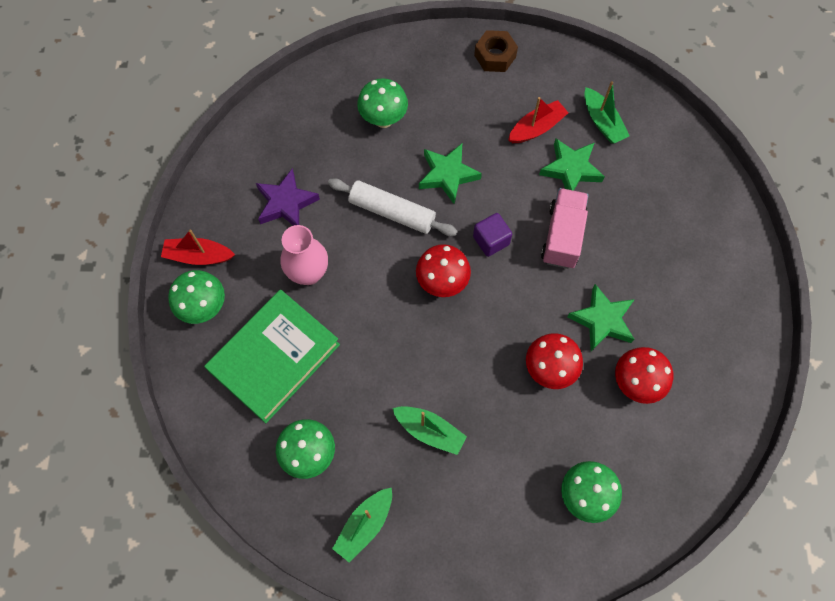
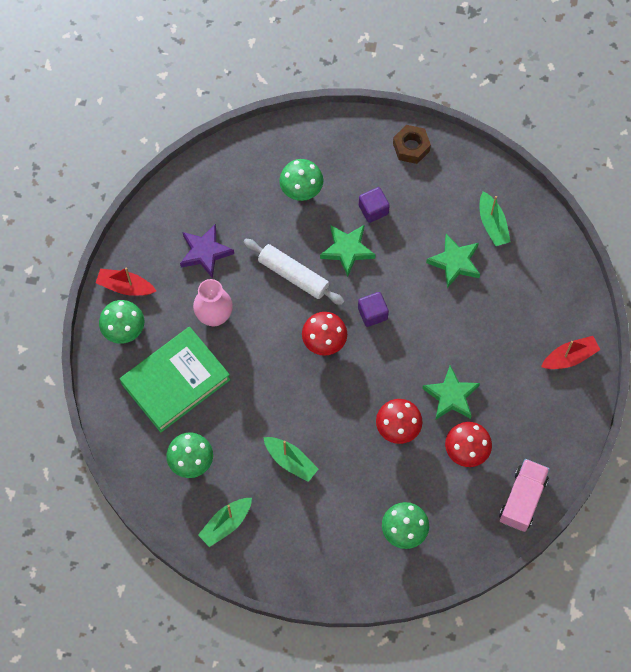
camera: 10 degrees right, 0 degrees up
red boat [508,97,569,143] -> red boat moved to [541,336,601,369]
pink truck [541,188,589,269] -> pink truck moved to [499,459,550,532]
none -> purple cube [359,187,390,223]

